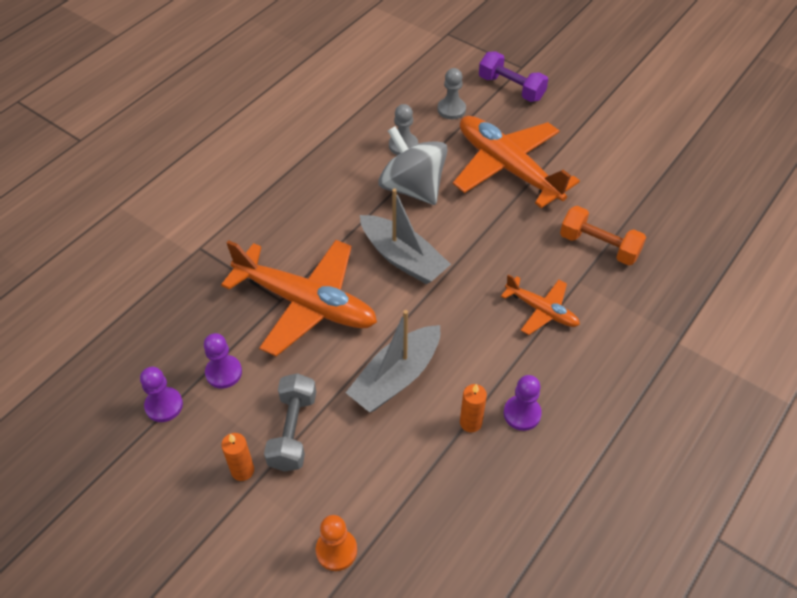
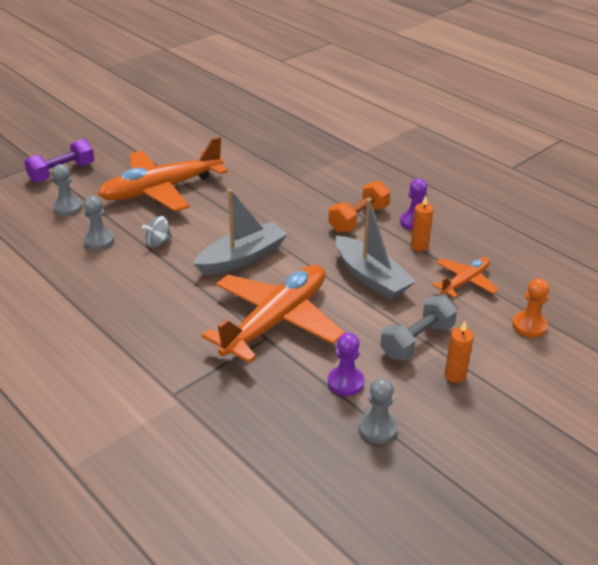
camera: 80 degrees left, 15 degrees down
purple pawn [140,367,183,422] -> grey pawn [358,378,398,444]
grey dumbbell [264,373,316,472] -> grey dumbbell turned 60 degrees counterclockwise [380,296,457,361]
grey spinning top [378,126,448,205] -> grey spinning top [142,216,172,248], size x0.44
orange plane [501,274,580,335] -> orange plane moved to [432,257,499,298]
orange dumbbell [560,206,646,266] -> orange dumbbell moved to [328,181,390,233]

